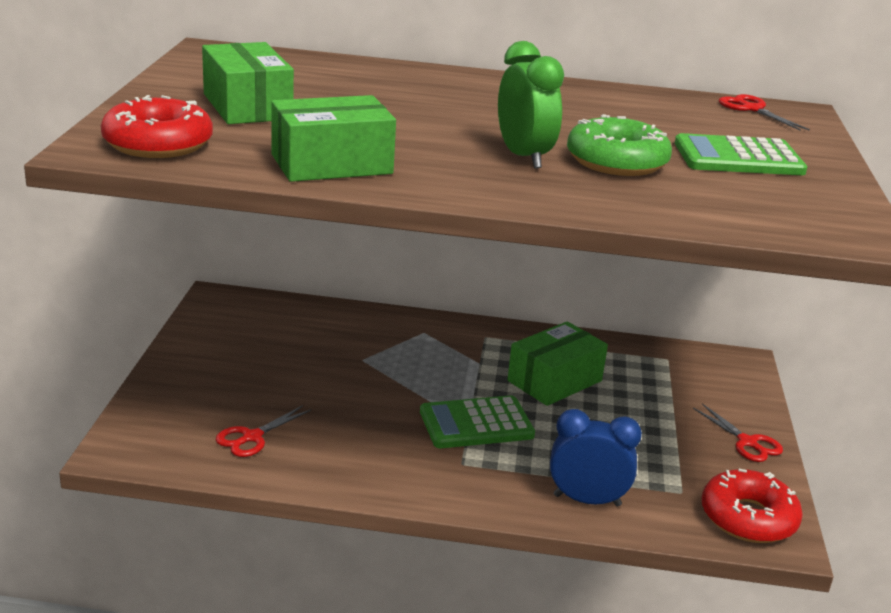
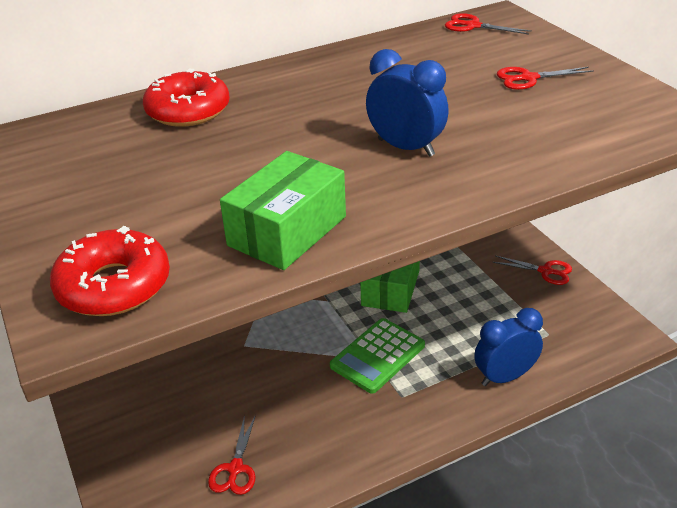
camera: 30 degrees left, 10 degrees up
green box [202,42,294,124] -> none
green clock [498,41,564,169] -> blue clock [366,49,449,157]
green donut [567,114,672,176] -> none
green calculator [675,133,807,175] -> red scissors [497,67,594,90]
red donut [702,469,803,543] -> red donut moved to [143,68,230,127]

